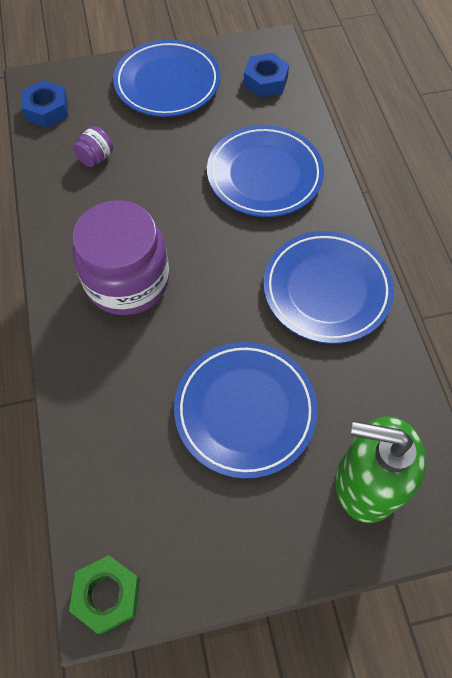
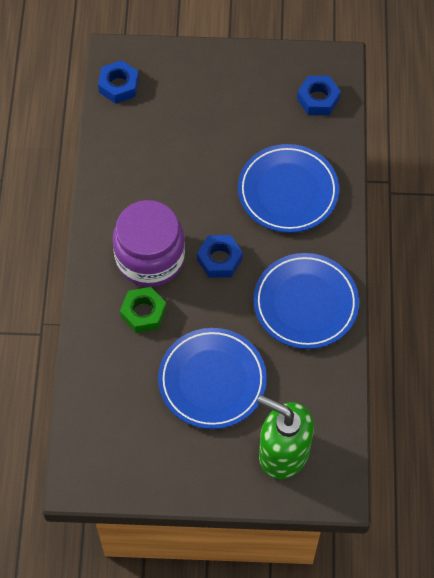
camera: 15 degrees right, 0 degrees up
green nut [69,555,140,634] -> green nut moved to [120,287,166,333]
purple jar [73,126,113,167] -> none
blue plate [113,40,221,117] -> none
none -> blue nut [197,235,243,278]

